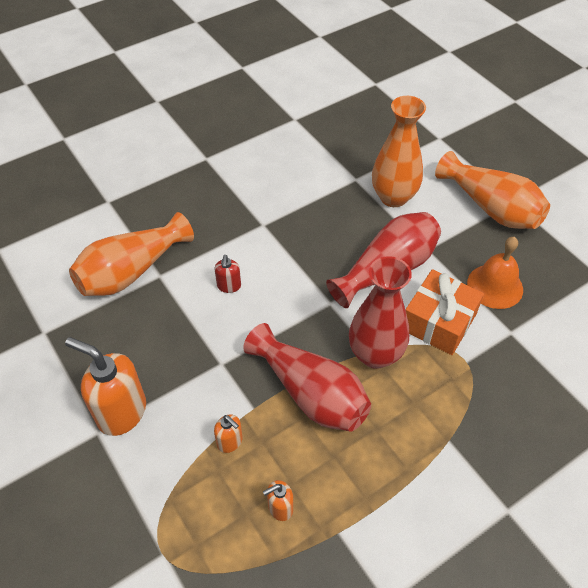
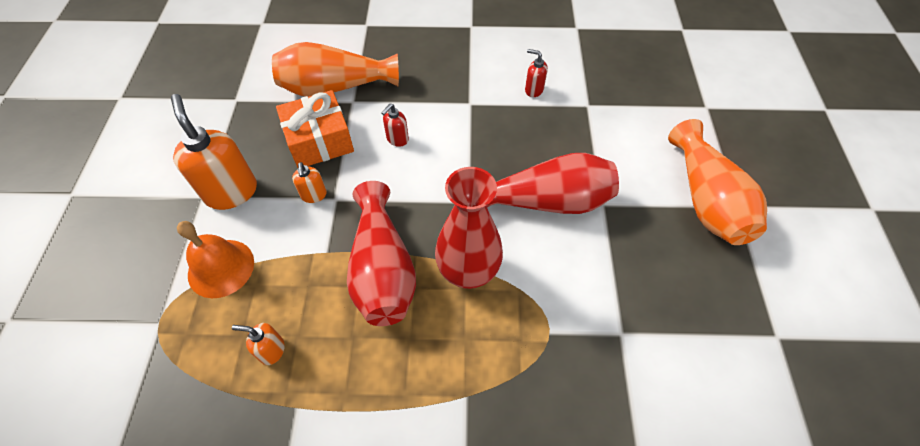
camera: 35 degrees right, 5 degrees up
orange soap dispenser [214,414,243,453] -> orange soap dispenser moved to [292,162,327,203]
orange vase [372,96,426,207] -> none
orange gift [406,269,484,355] -> orange gift moved to [276,90,354,168]
orange bell [467,237,523,309] -> orange bell moved to [177,221,254,298]
none -> red soap dispenser [525,49,548,97]

